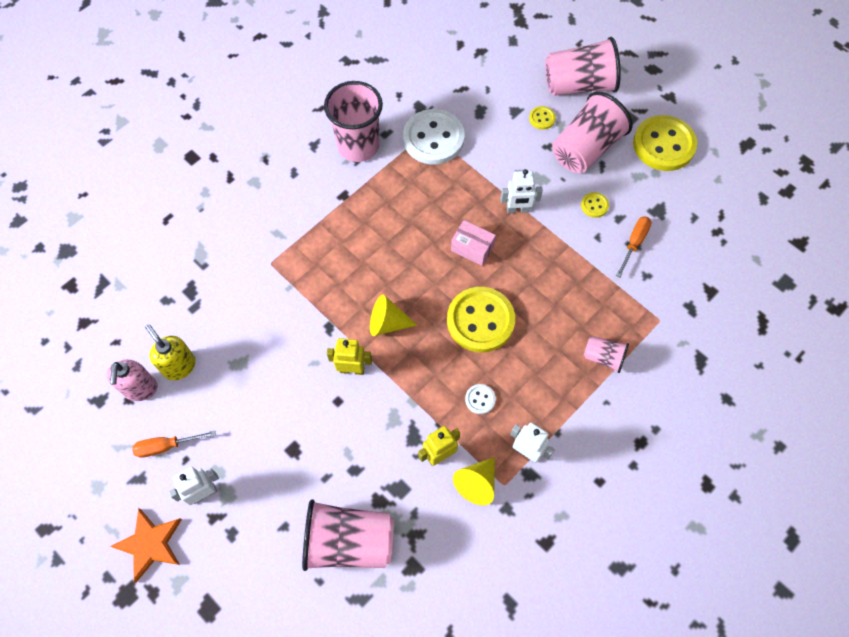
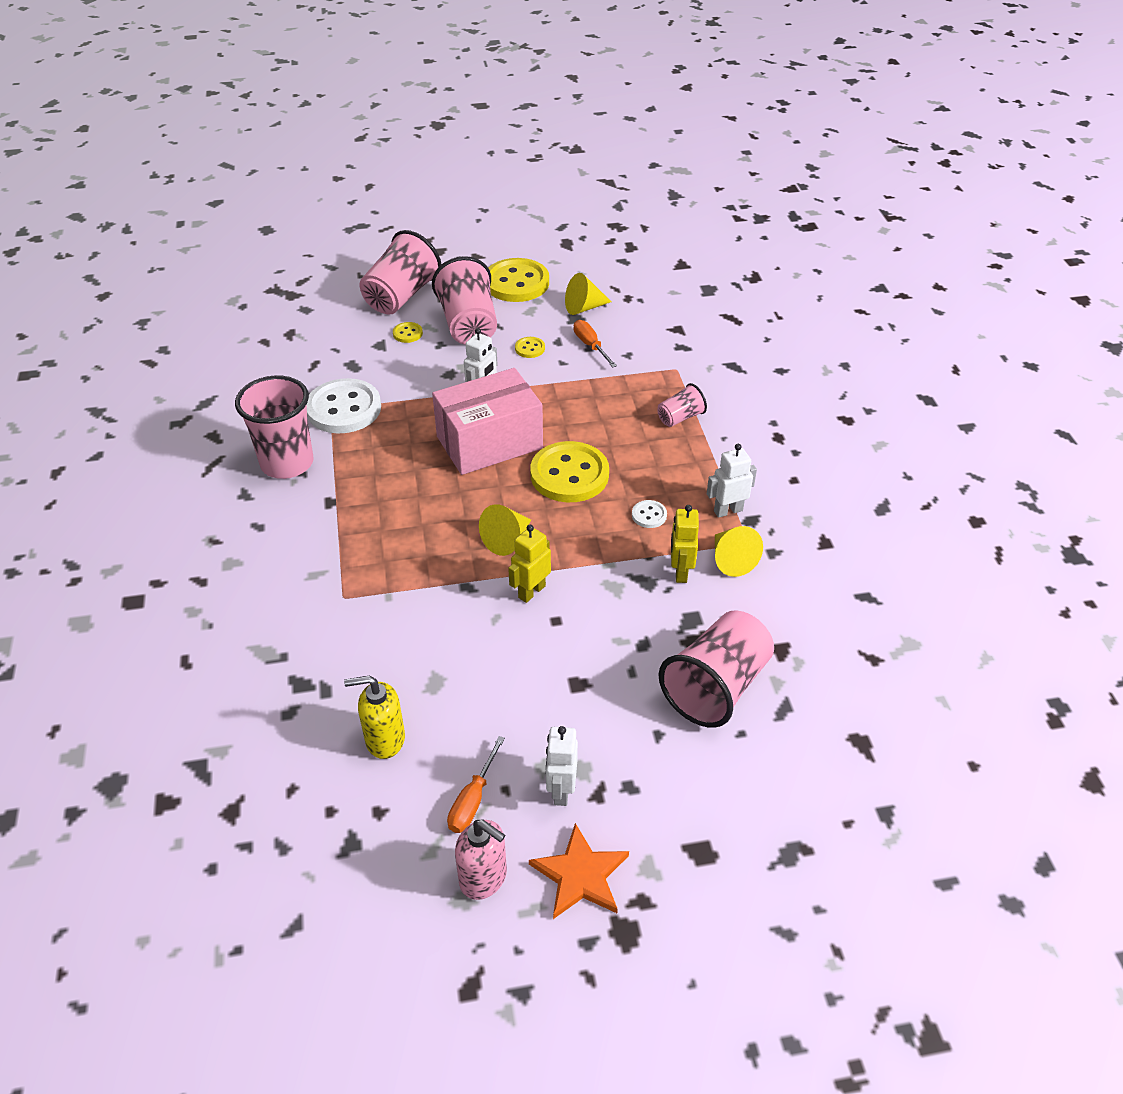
camera: 55 degrees left, 20 degrees down
pink soap dispenser [107,360,157,401] -> pink soap dispenser moved to [455,819,507,900]
pink box [451,220,496,266] -> pink box [432,368,543,475], size x2.12
none -> yellow cone [565,273,611,315]

